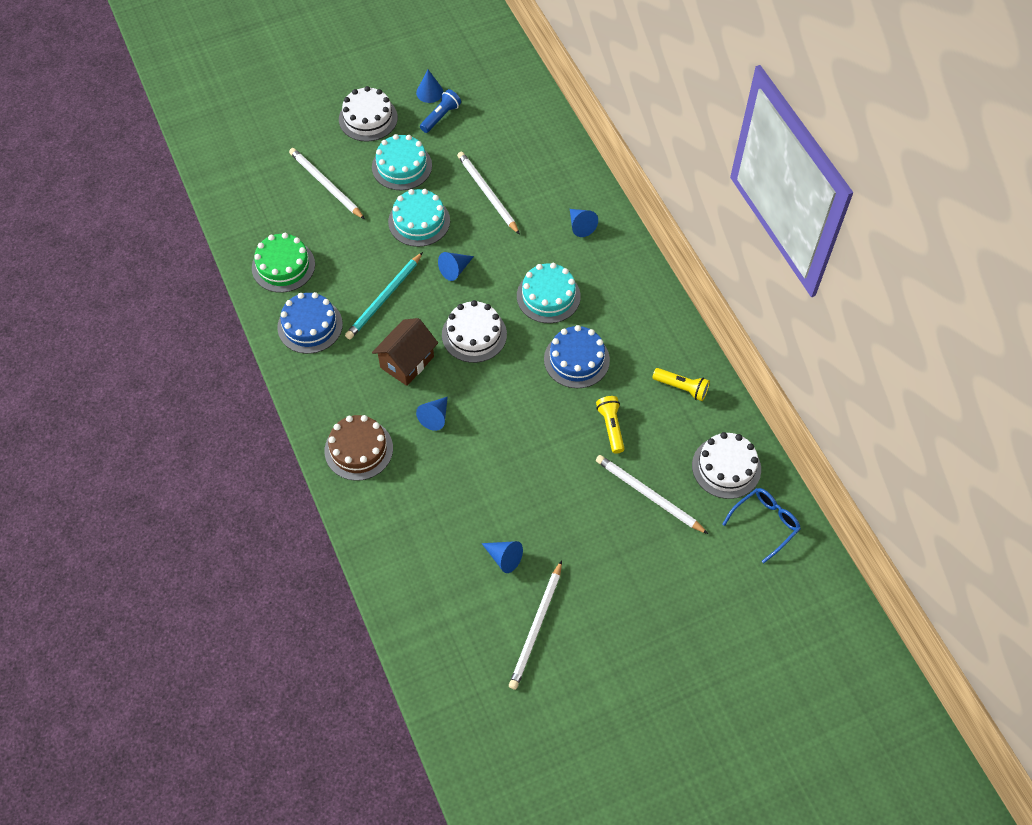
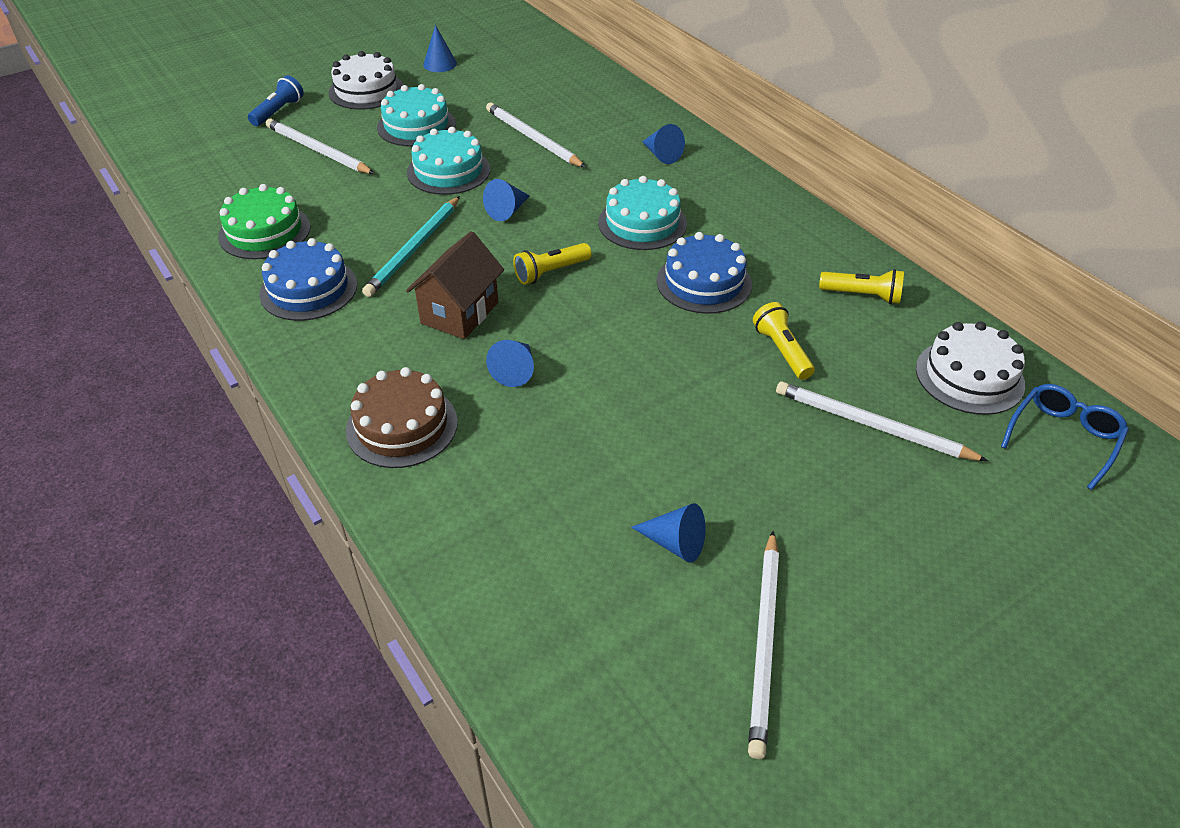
camera: 10 degrees left, 15 degrees down
blue flashlight [420,89,461,133] -> blue flashlight moved to [248,75,304,126]
white cake [442,300,507,363] -> yellow flashlight [513,243,592,285]

